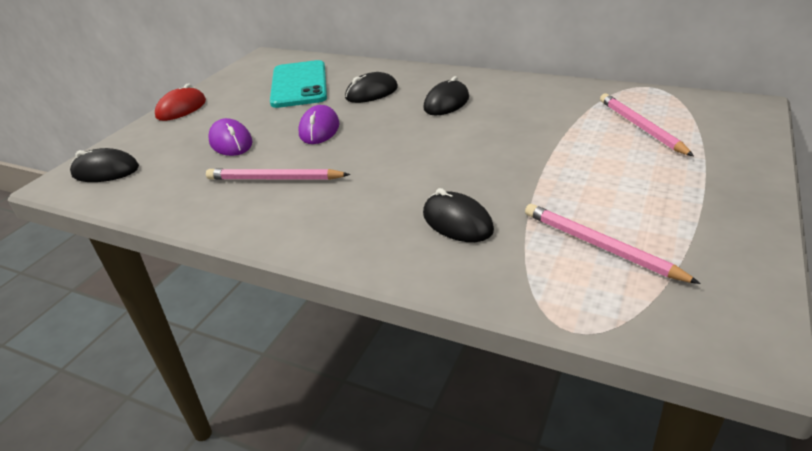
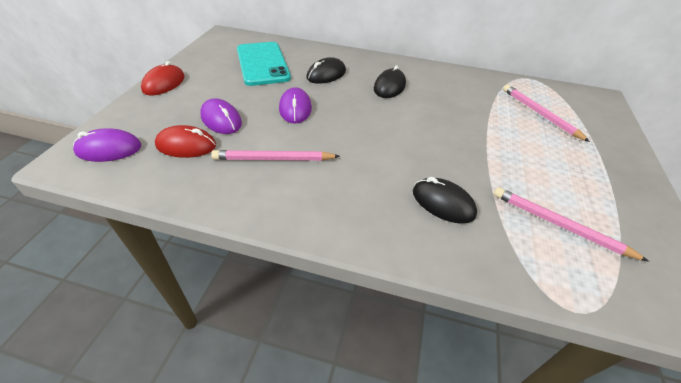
camera: 15 degrees left, 10 degrees up
black mouse [70,148,139,182] -> purple mouse [73,128,141,162]
none -> red mouse [155,125,216,158]

